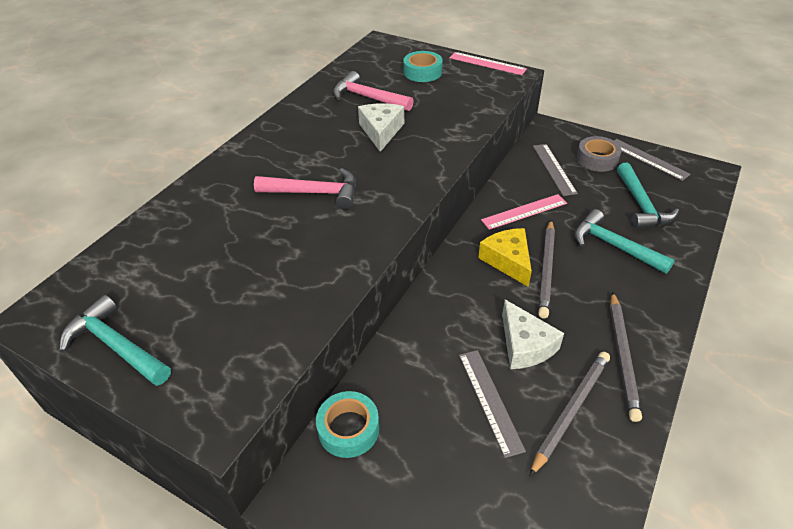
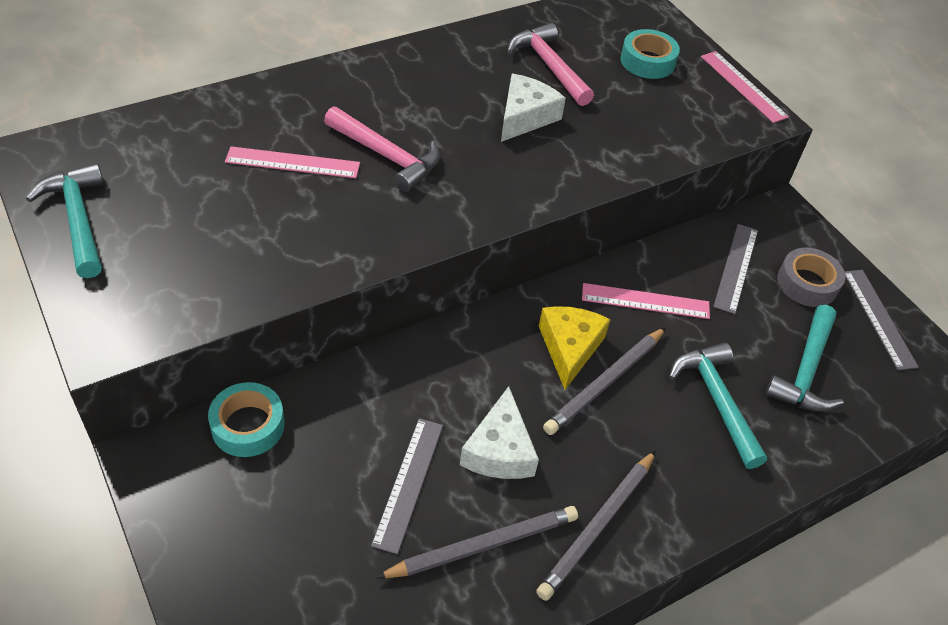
camera: 25 degrees right, 5 degrees up
none -> pink ruler [225,146,360,178]

